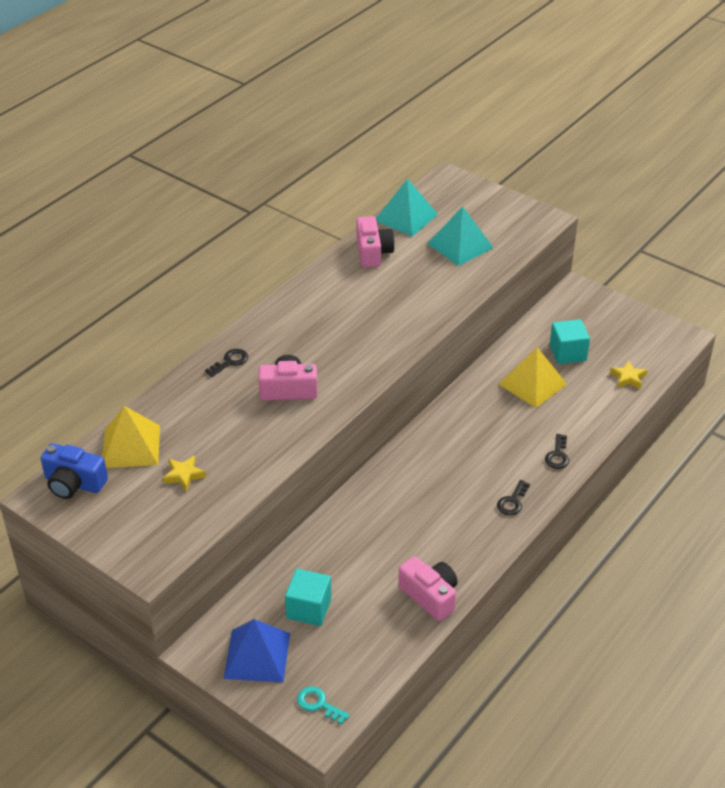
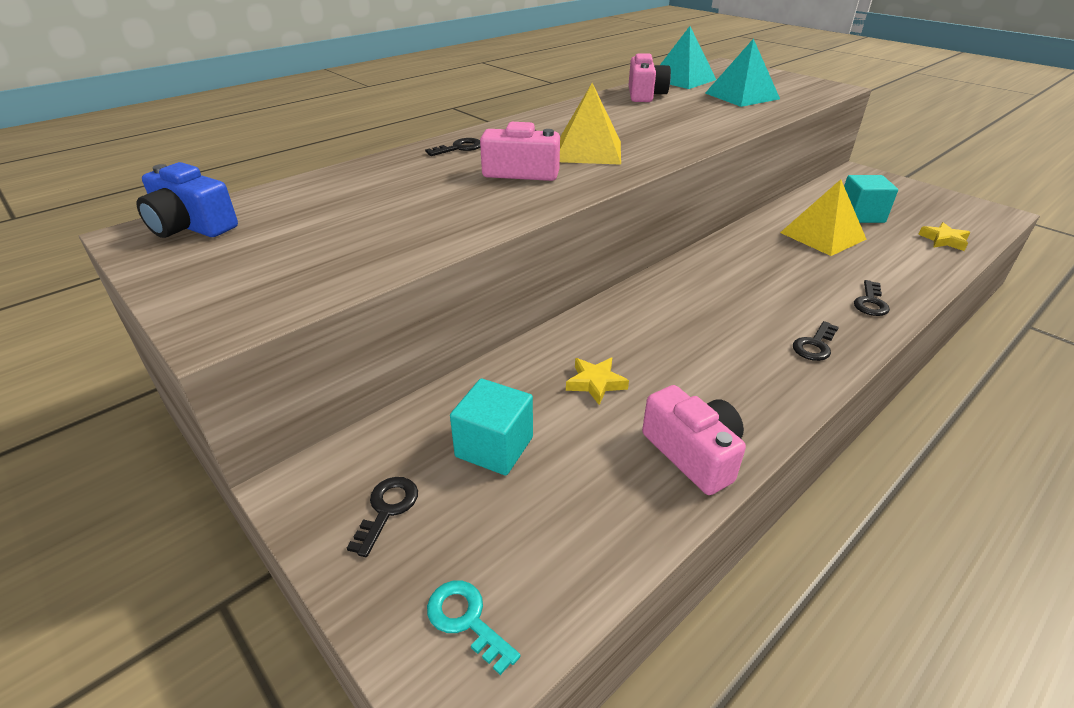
camera: 10 degrees right, 5 degrees down
yellow pyramid [102,406,160,468] -> yellow pyramid moved to [560,83,621,165]
yellow star [163,455,206,492] -> yellow star moved to [566,357,629,405]
blue pyramid [224,619,290,683] -> black key [347,477,418,557]

